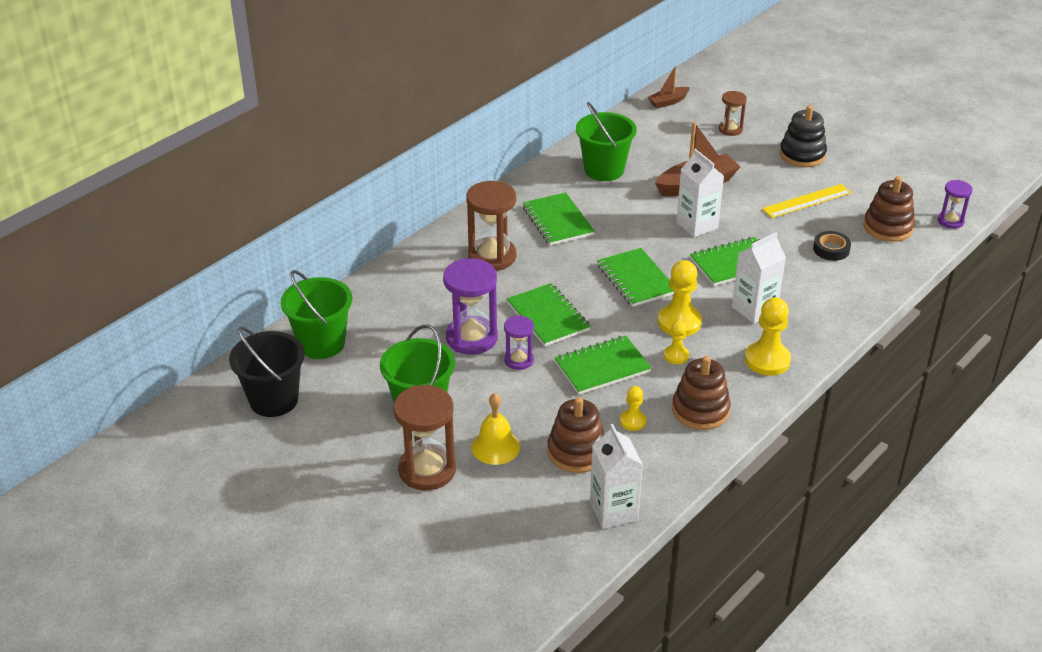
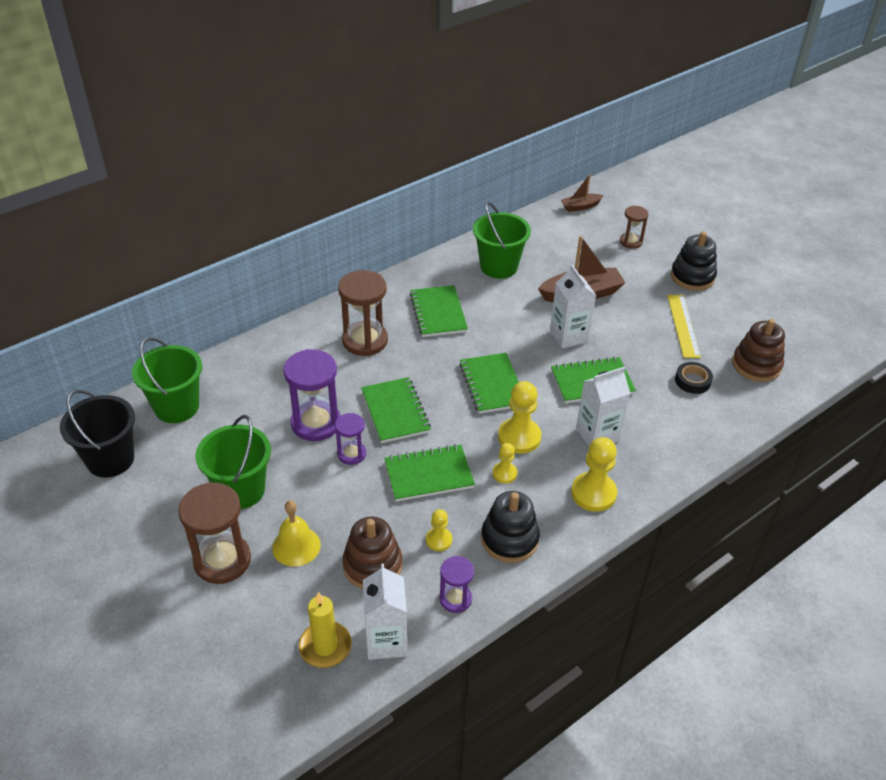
camera: 10 degrees right, 5 degrees up
brown stacking toy [672,356,731,430] -> black stacking toy [481,491,540,563]
yellow ruler [762,184,852,218] -> yellow ruler turned 75 degrees counterclockwise [667,295,701,358]
purple hourglass [938,180,973,229] -> purple hourglass moved to [440,556,474,613]
none -> yellow candle [299,592,352,668]

